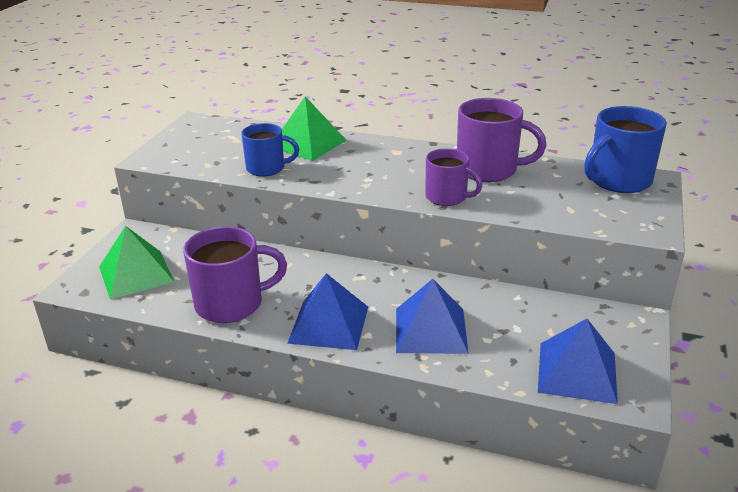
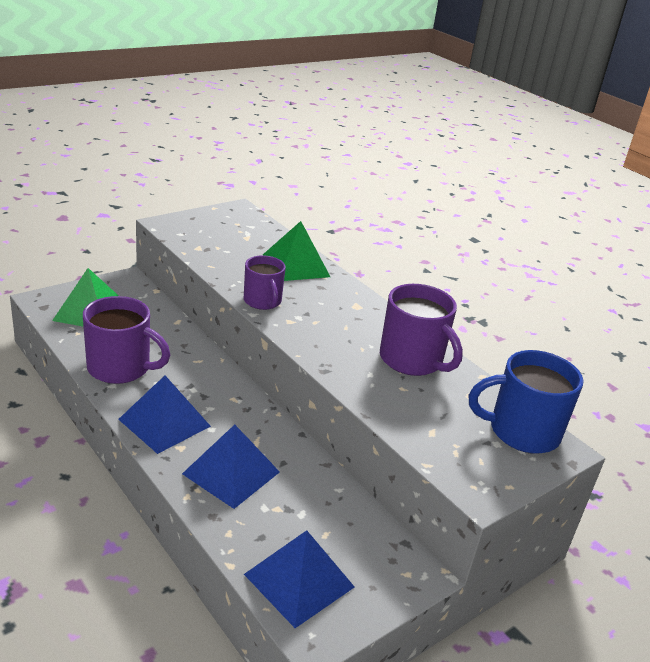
camera: 30 degrees right, 0 degrees up
blue mug [241,123,299,177] -> none
purple mug [425,148,482,206] -> purple mug moved to [244,255,286,310]

